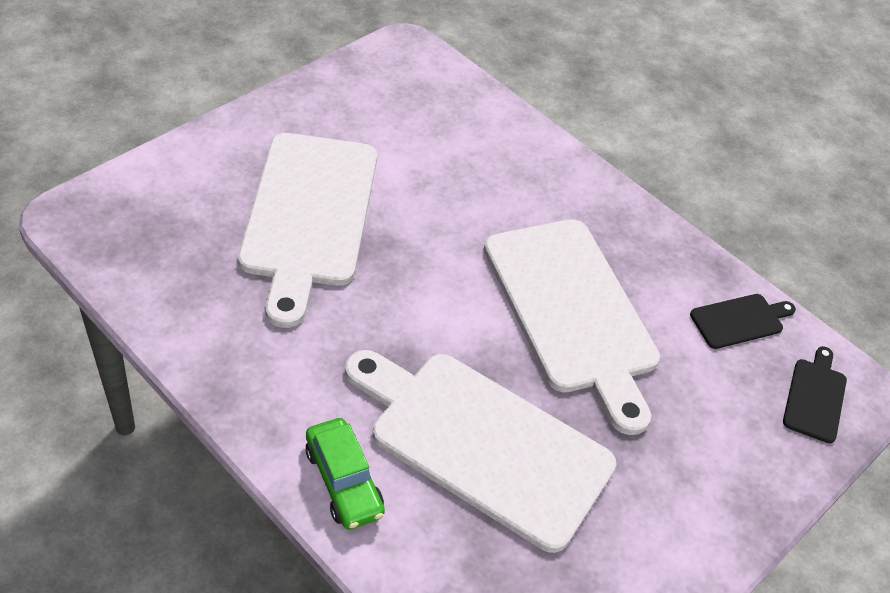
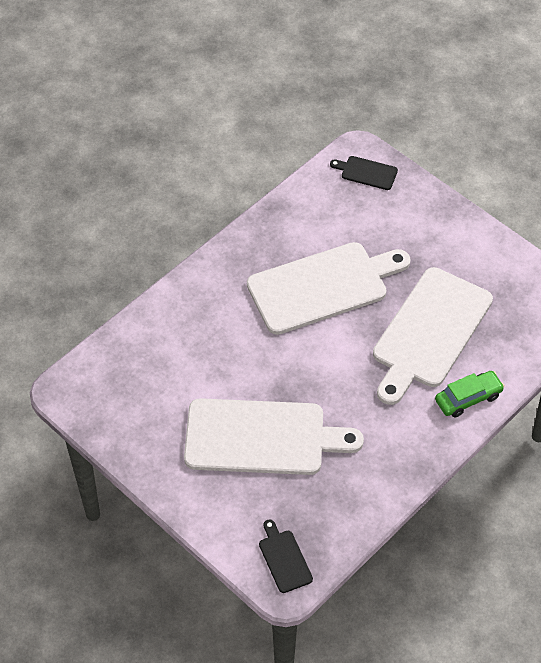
camera: 85 degrees left, 5 degrees up
black cutting board [690,294,796,349] -> black cutting board moved to [259,519,313,593]

